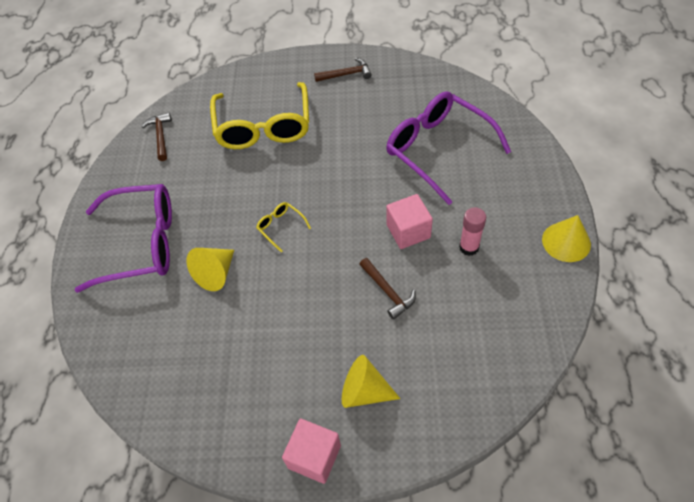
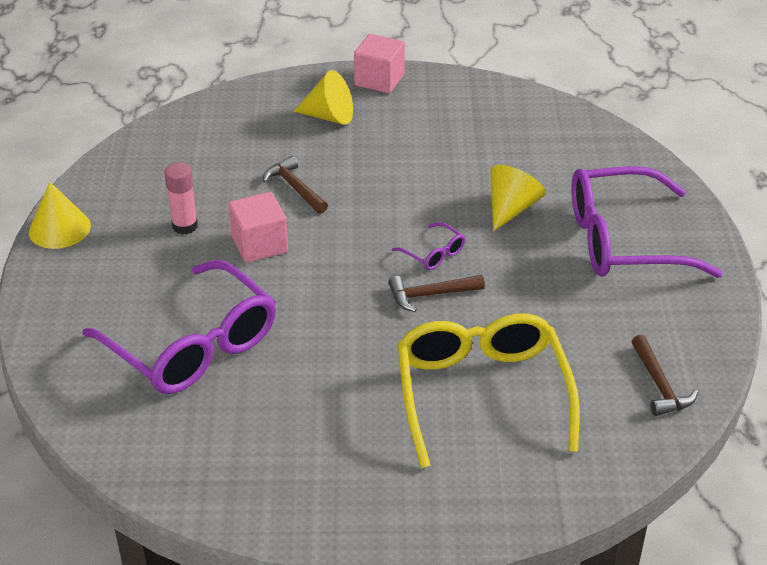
camera: 175 degrees right, 15 degrees down
yellow glasses [256,202,311,252] -> purple glasses [392,222,465,270]
brown hammer [314,58,372,82] -> brown hammer moved to [388,275,485,312]

